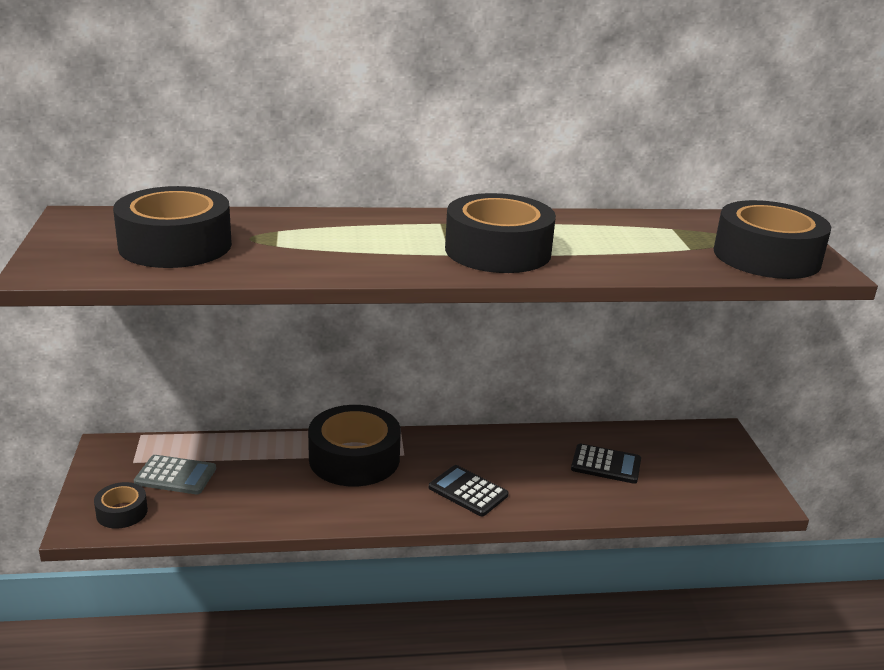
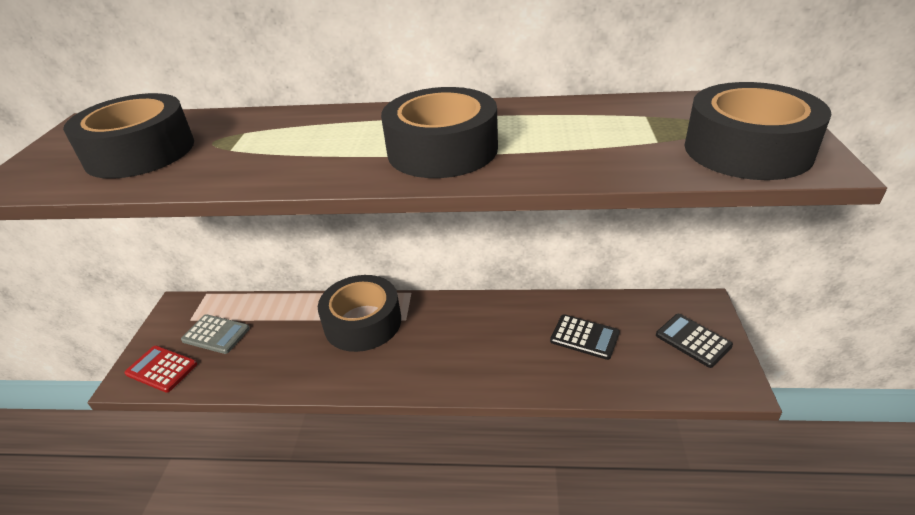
camera: 15 degrees right, 10 degrees up
black tape [94,482,148,529] -> red calculator [124,346,197,393]
black calculator [429,465,509,516] -> black calculator moved to [656,314,733,368]

